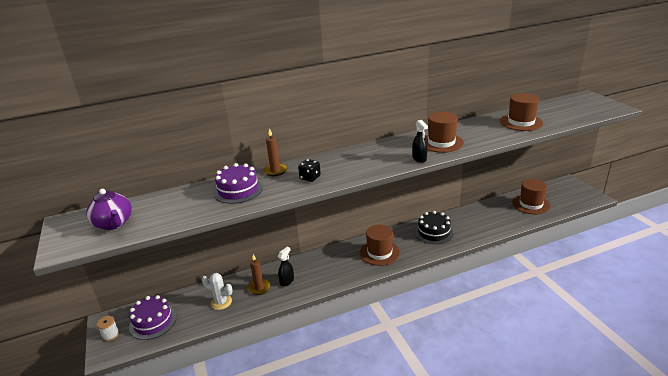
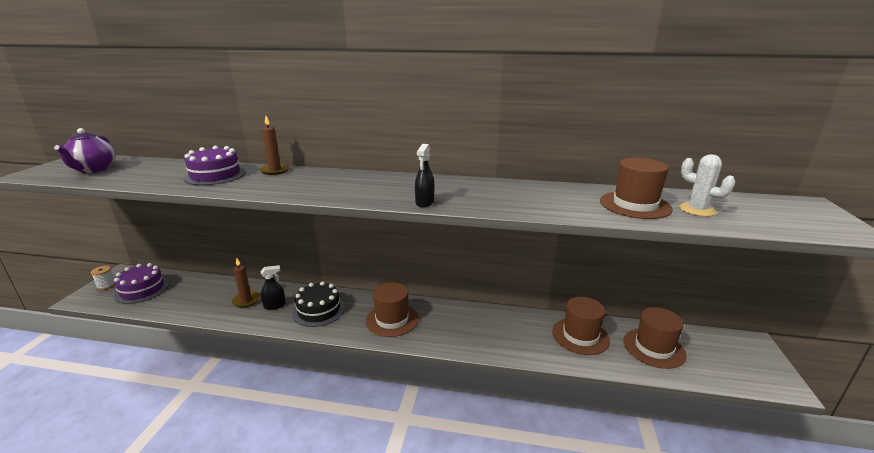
camera: 30 degrees right, 5 degrees down
white cactus [202,273,233,310] -> white cactus moved to [679,154,735,217]
black dice [298,159,321,182] -> none
black cake [415,211,453,244] -> black cake moved to [293,281,345,327]
brown hat [424,112,464,153] -> brown hat moved to [552,297,610,355]

